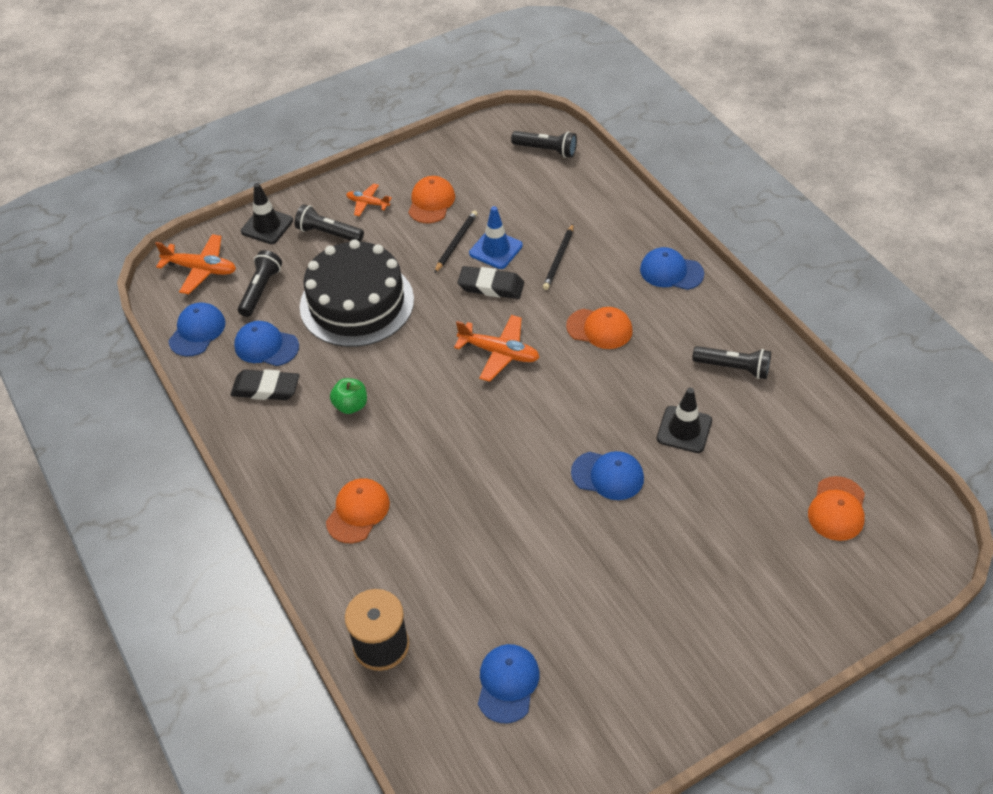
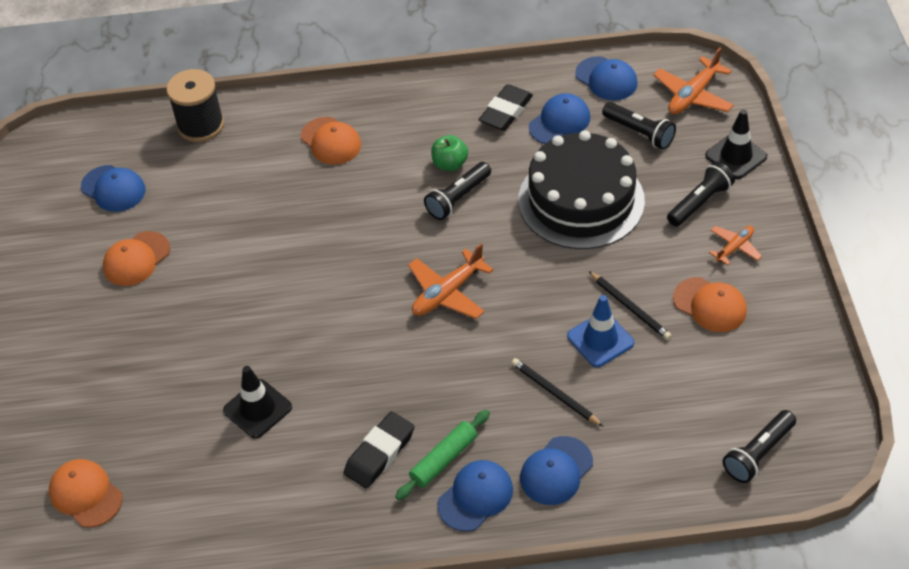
camera: 115 degrees right, 0 degrees up
black eraser [458,266,524,299] -> black eraser moved to [344,411,415,489]
orange cap [566,307,633,349] -> orange cap moved to [103,231,170,286]
blue cap [571,451,644,500] -> blue cap moved to [520,436,593,505]
black flashlight [692,346,771,379] -> black flashlight moved to [424,162,491,220]
none -> green rolling pin [395,410,490,500]

